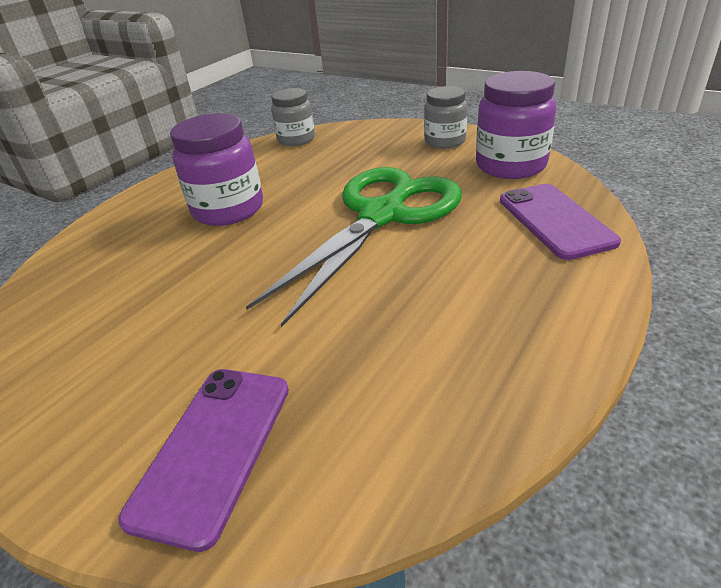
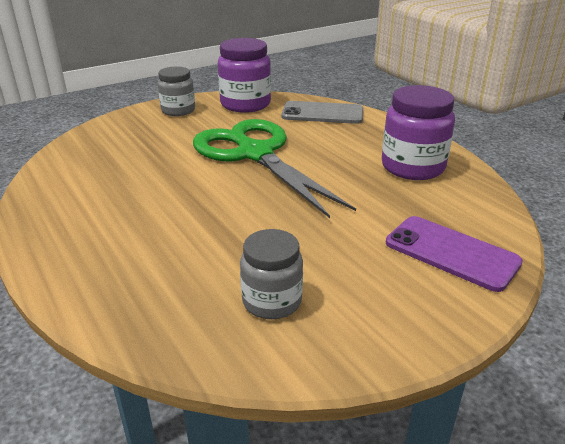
camera: 70 degrees left, 5 degrees down
purple jar [170,113,263,226] -> purple jar moved to [382,85,455,180]
grey jar [271,88,315,146] -> grey jar moved to [240,229,303,319]
purple phone [500,184,621,260] -> grey phone [281,101,363,124]

